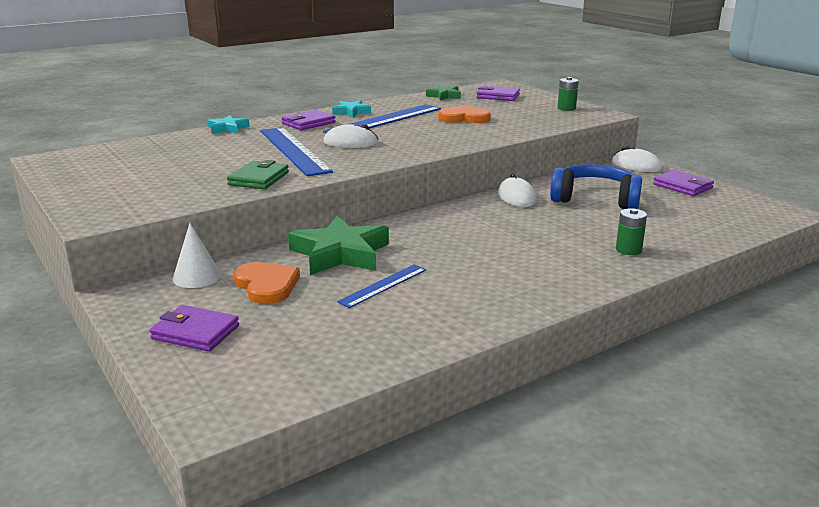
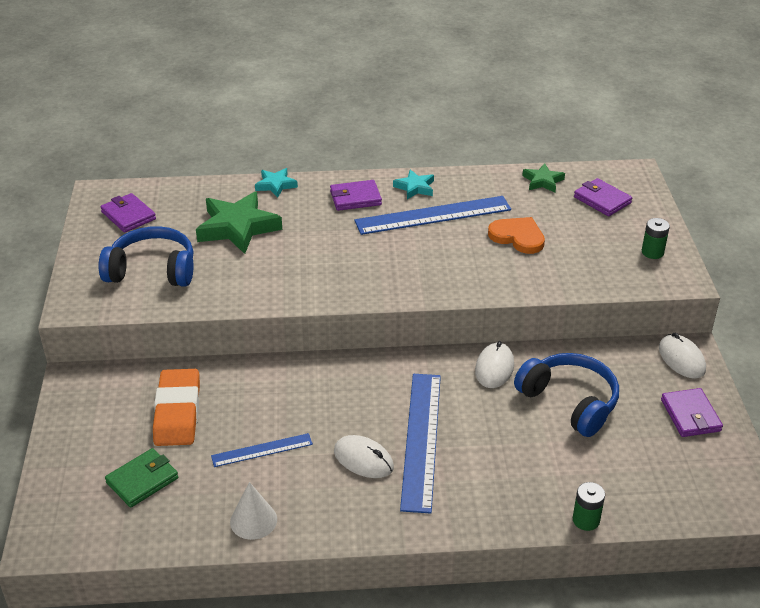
camera: 30 degrees right, 15 degrees up
purple wallet [150,305,239,352] -> purple wallet moved to [100,193,156,233]
white cone [172,223,221,288] -> white cone moved to [230,482,277,540]
green wallet [227,160,289,189] -> green wallet moved to [105,448,178,508]
orange heart [233,262,300,304] -> orange eraser [153,369,200,446]
blue ruler [260,127,333,176] -> blue ruler moved to [400,374,441,514]
green star [288,216,389,275] -> green star moved to [196,191,282,254]
white mouse [323,124,379,148] -> white mouse moved to [334,435,394,478]
green battery [616,208,647,255] -> green battery moved to [573,482,605,531]
none -> blue headphones [98,226,193,287]

